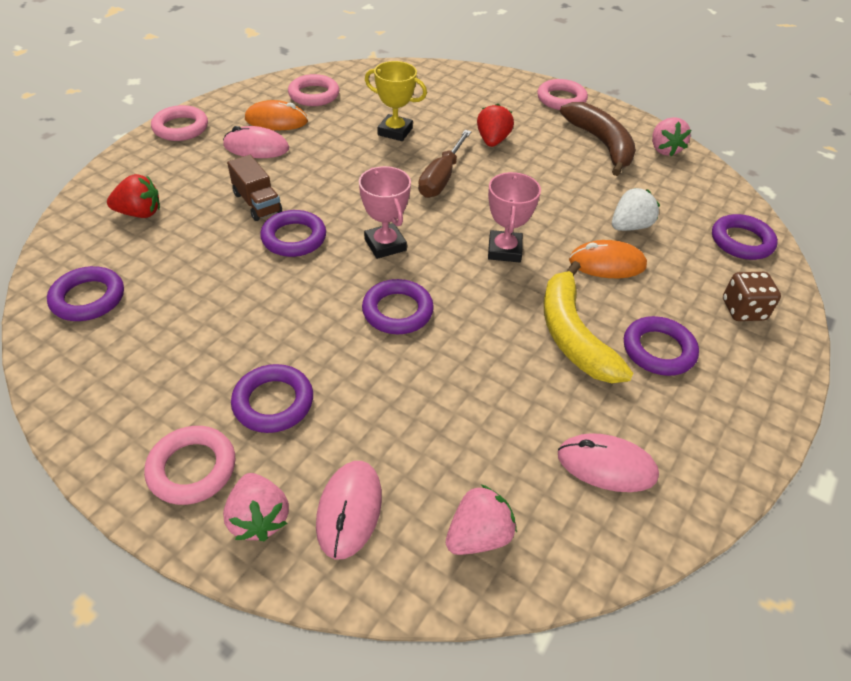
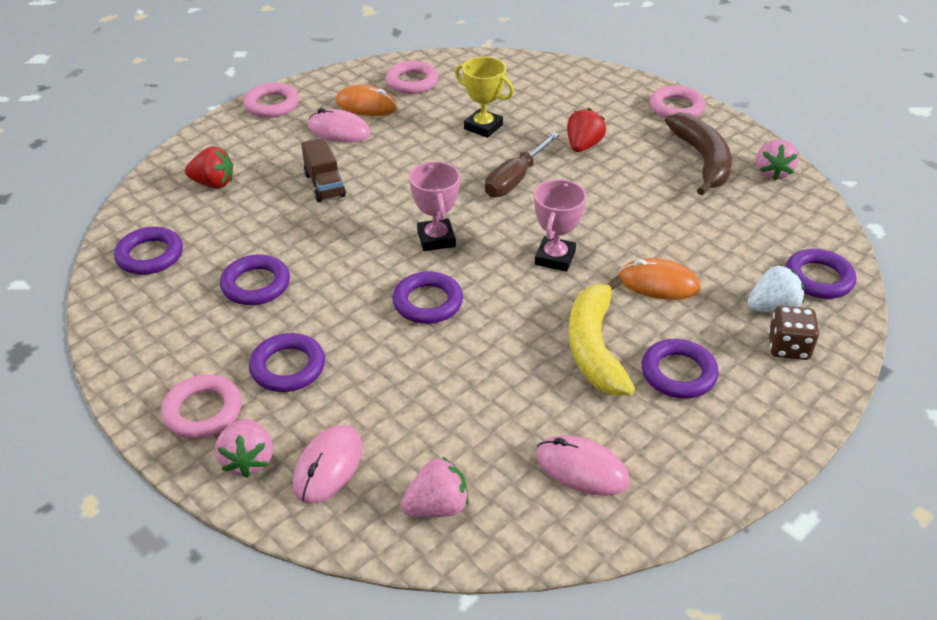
camera: 15 degrees right, 5 degrees down
purple ring [260,210,326,257] -> purple ring moved to [220,255,290,305]
white strawberry [612,188,660,231] -> white strawberry moved to [748,265,804,312]

